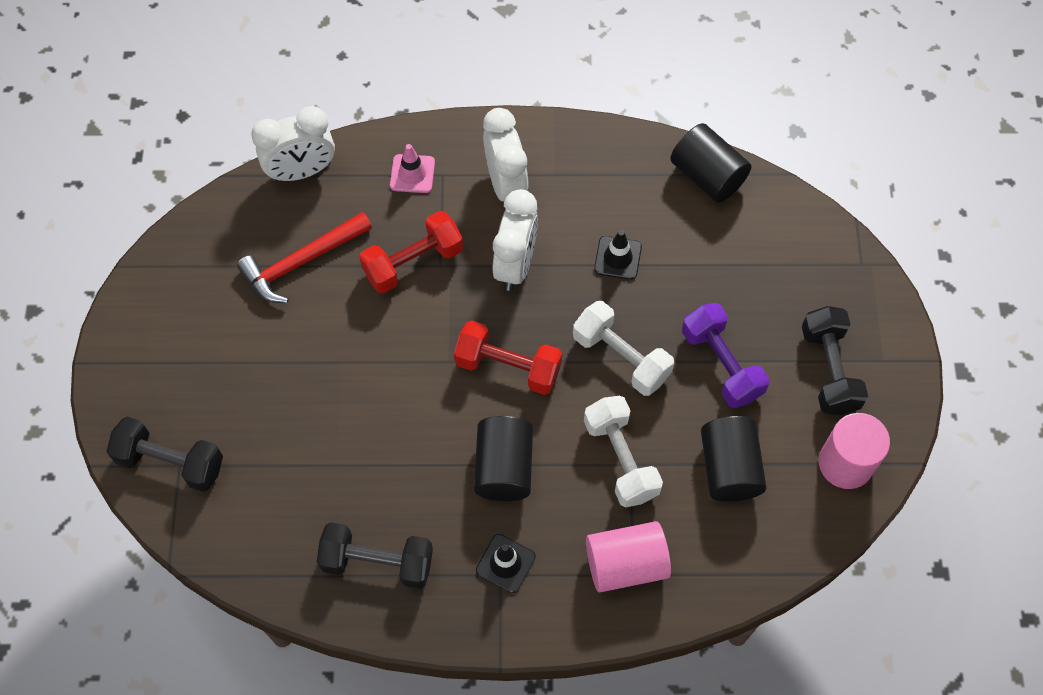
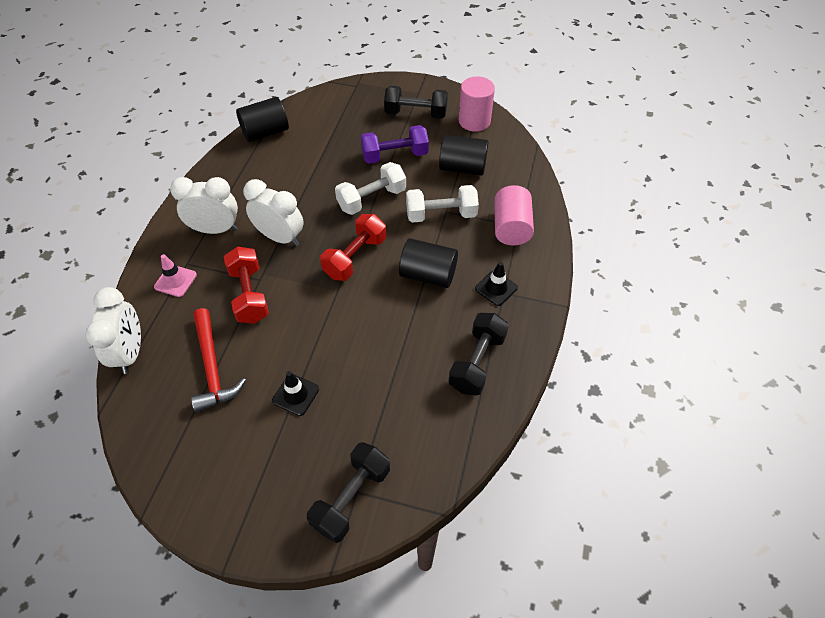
camera: 75 degrees left, 10 degrees down
black traffic cone [594,230,642,280] -> black traffic cone moved to [272,371,319,416]

